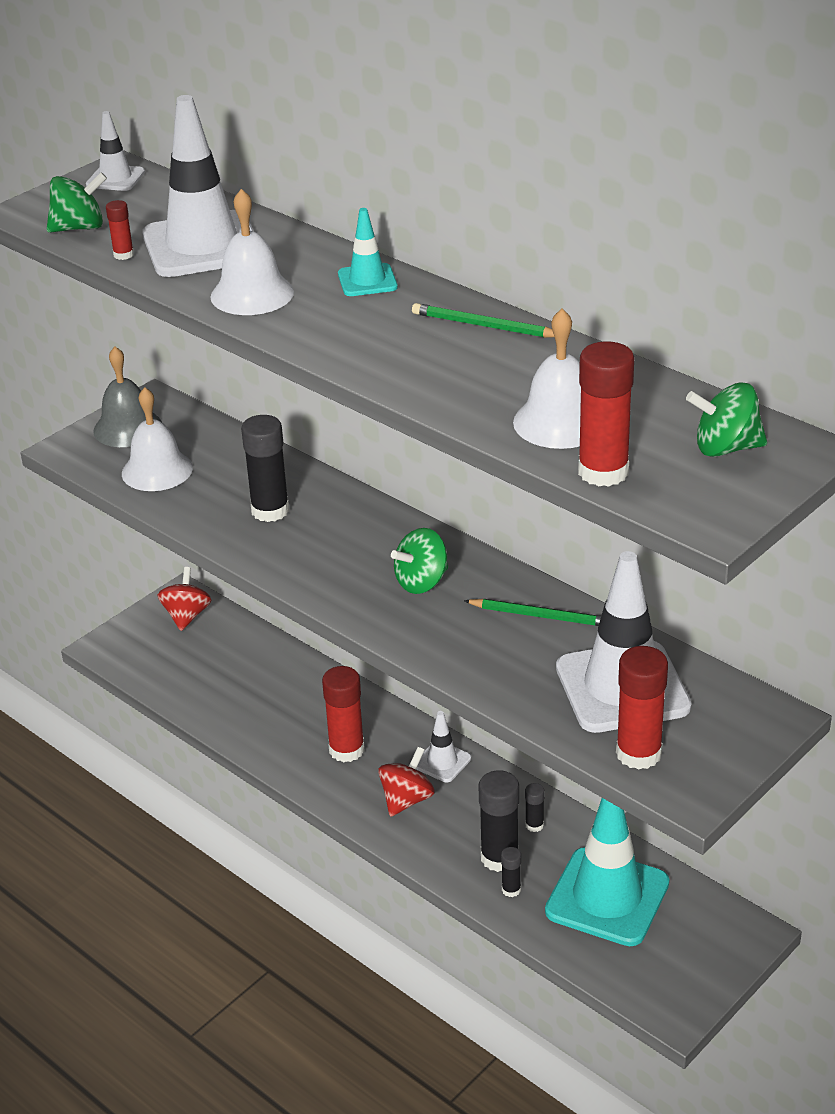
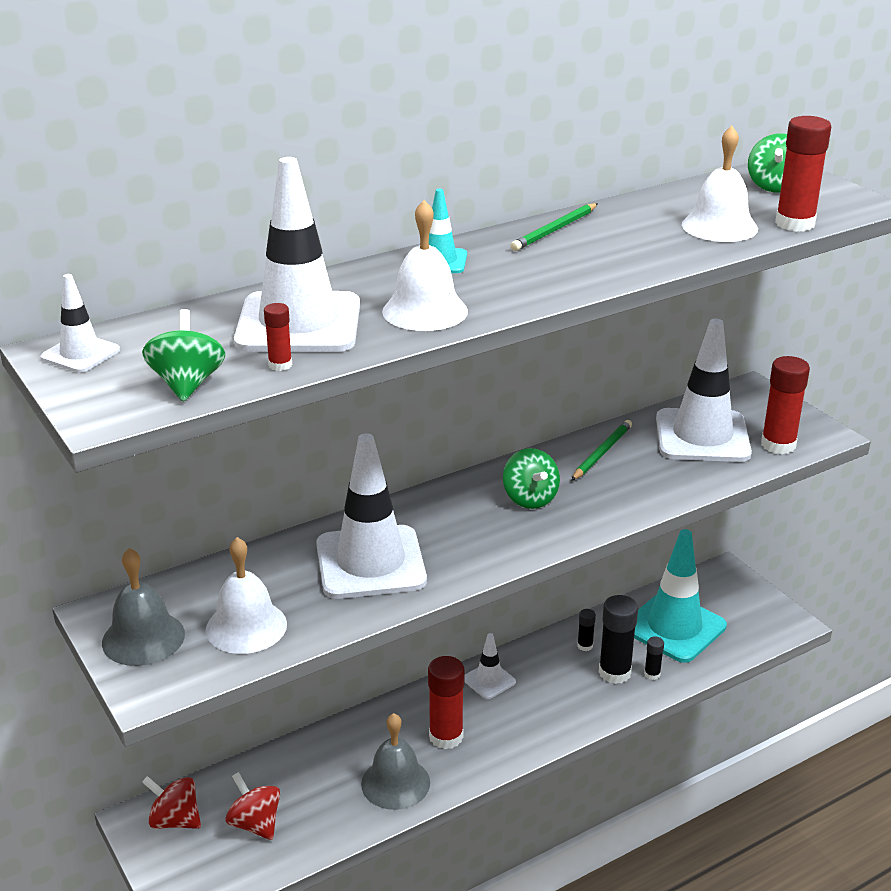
camera: 75 degrees left, 5 degrees down
black glue stick [241,415,289,522] -> white traffic cone [316,433,427,599]
red spinning top [378,747,435,817] -> red spinning top moved to [225,772,280,840]
none -> grey bell [361,713,430,810]

